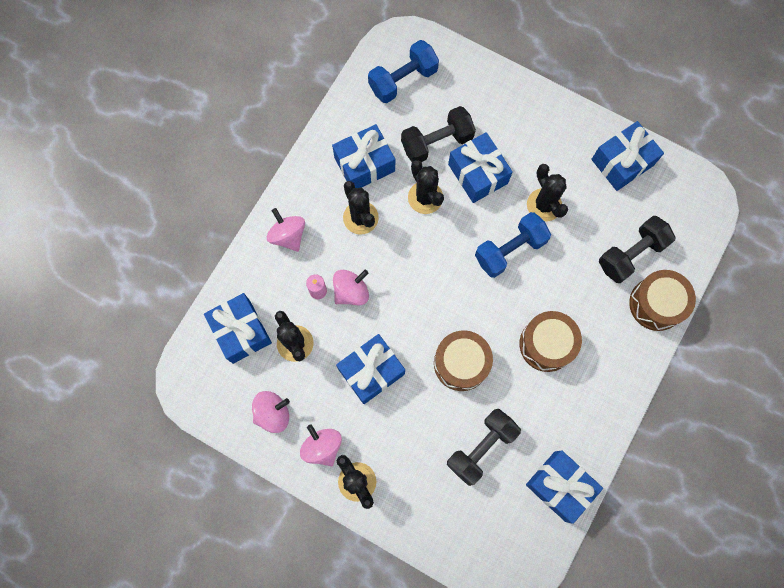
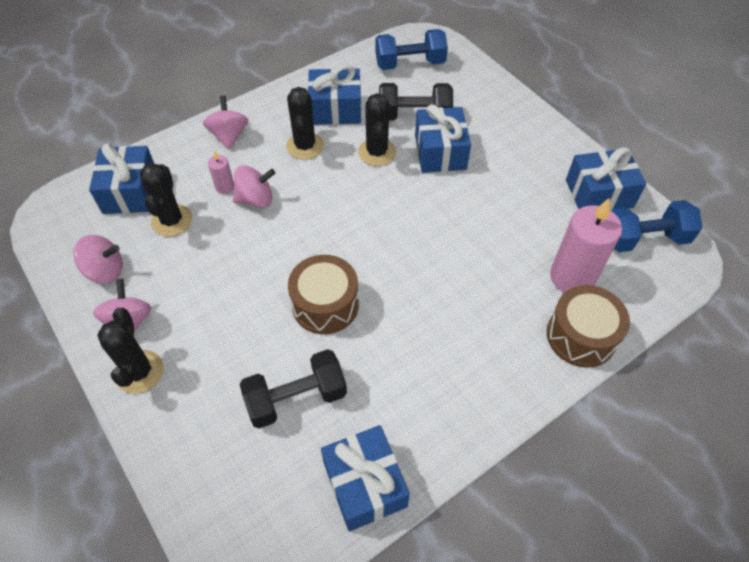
camera: 25 degrees right, 20 degrees down
blue gift [336,334,405,404] -> none
blue dumbbell [475,212,551,278] -> blue dumbbell moved to [611,200,702,252]
brown drum [519,311,582,372] -> none
black cactus [527,164,568,222] -> none
black dumbbell [599,216,675,283] -> pink candle [550,198,622,293]

